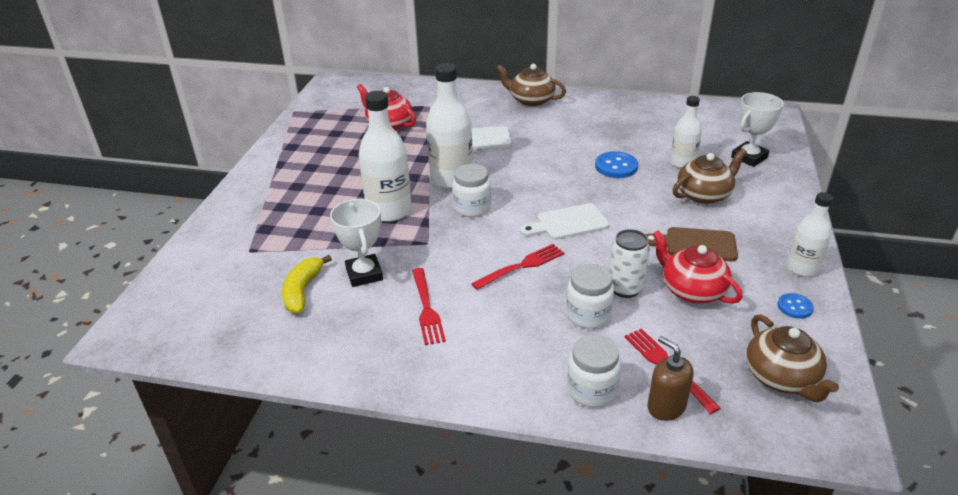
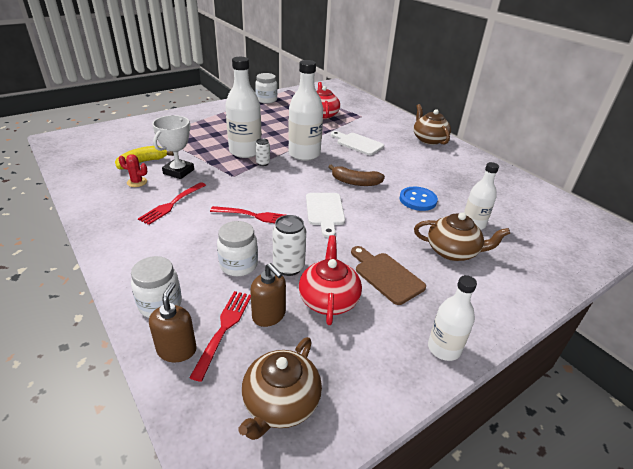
camera: 40 degrees right, 0 degrees up
white jar [453,164,491,217] -> white jar moved to [255,73,277,103]
white cutting board [520,203,609,240] -> white cutting board turned 120 degrees counterclockwise [306,193,345,238]
white trophy [731,92,784,167] -> none
blue button [778,293,814,319] -> none
none -> red cactus [119,154,147,187]
none -> brown soap dispenser [250,263,286,327]
none -> white can [255,138,270,166]
none -> brown banana [328,165,385,186]

